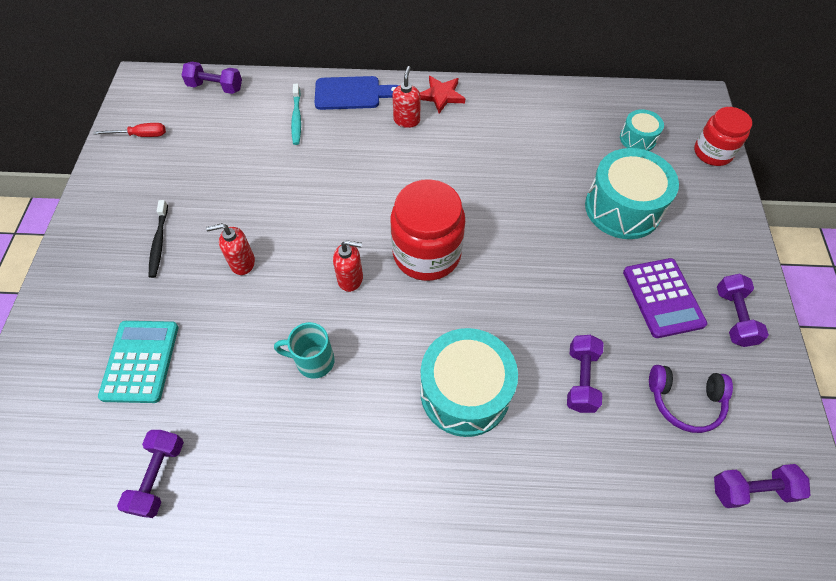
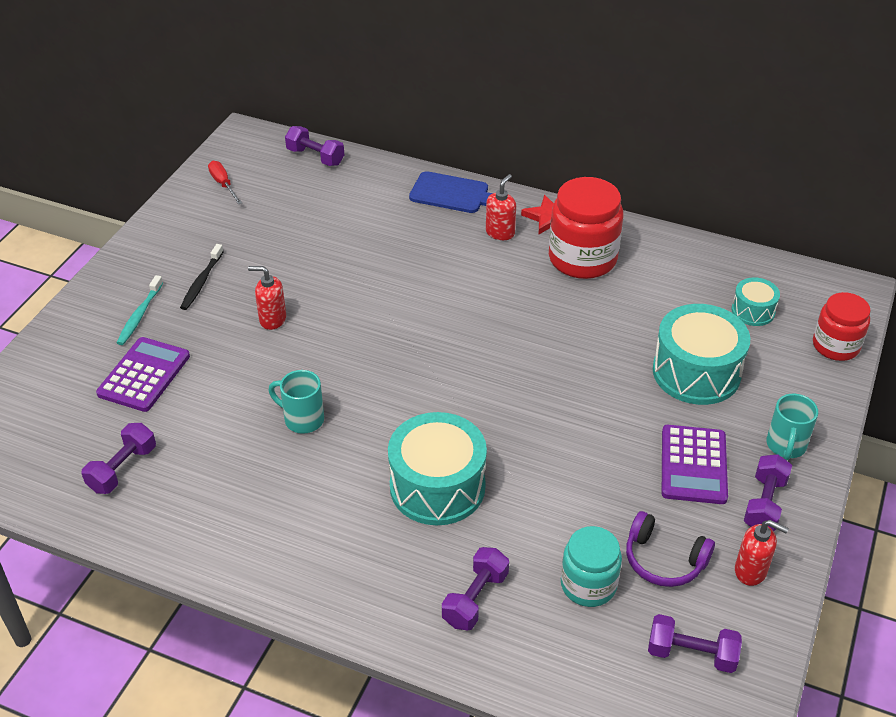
camera: 20 degrees right, 15 degrees down
red screwdriver [93,123,166,137] -> red screwdriver turned 135 degrees counterclockwise [208,161,242,205]
turquoise calculator [98,321,178,403] -> purple calculator [96,337,190,412]
turquoise toothbrush [291,84,301,145] -> turquoise toothbrush moved to [117,275,163,345]
red soap dispenser [333,240,363,292] -> red soap dispenser moved to [735,520,789,586]
red jar [391,179,465,281] -> red jar moved to [549,177,623,279]
purple dumbbell [567,335,603,413] -> purple dumbbell moved to [442,547,509,631]
none -> turquoise jar [561,526,622,607]
none -> turquoise mug [766,394,818,460]

